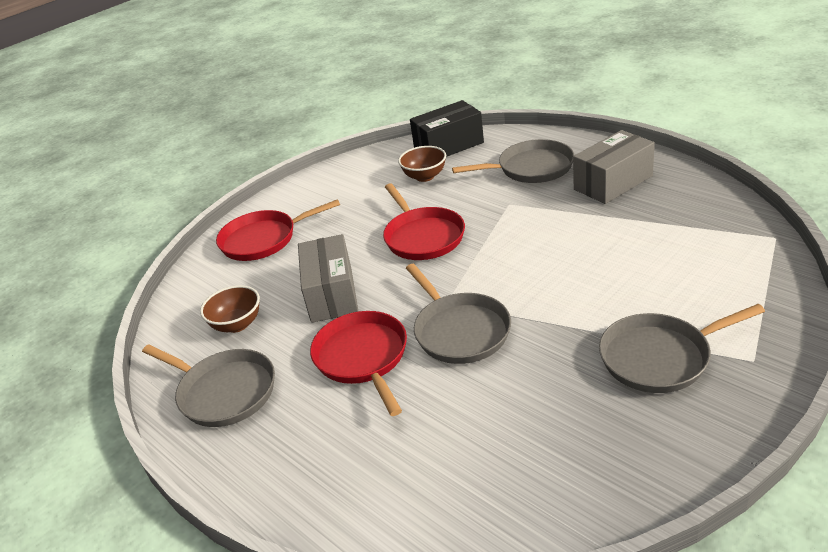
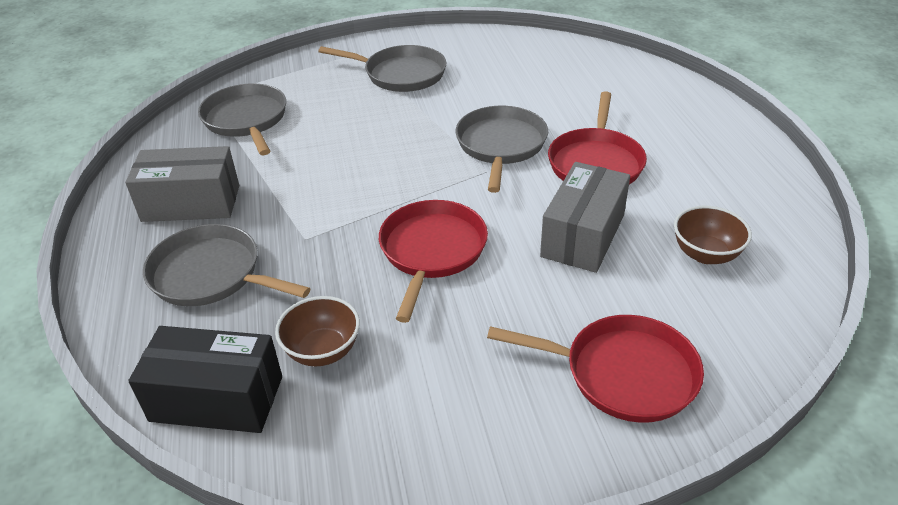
camera: 150 degrees left, 5 degrees up
grey pan [142,344,275,427] -> grey pan moved to [198,83,286,155]

